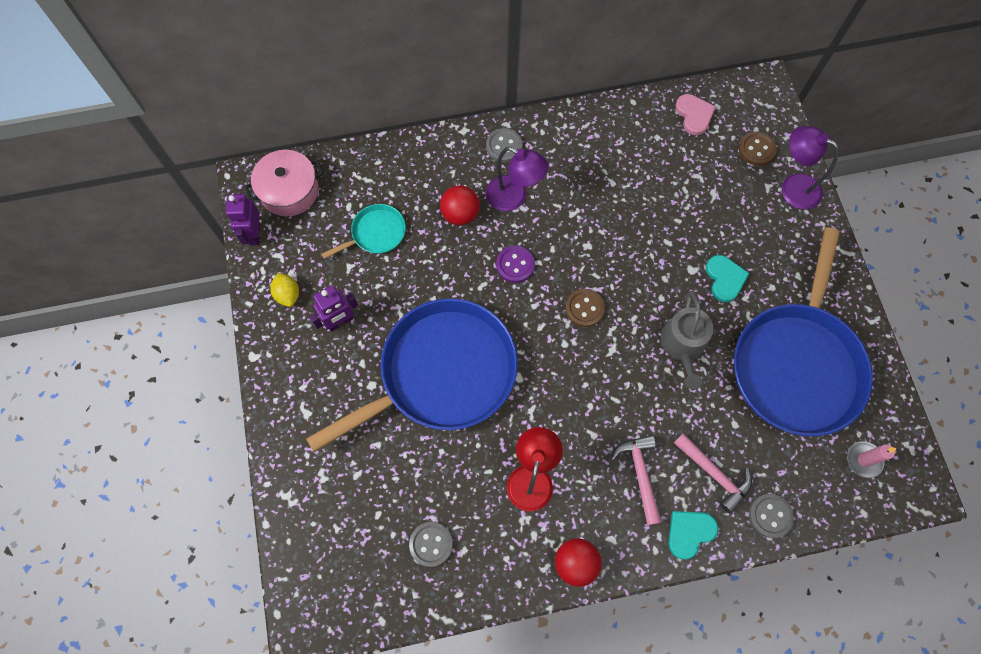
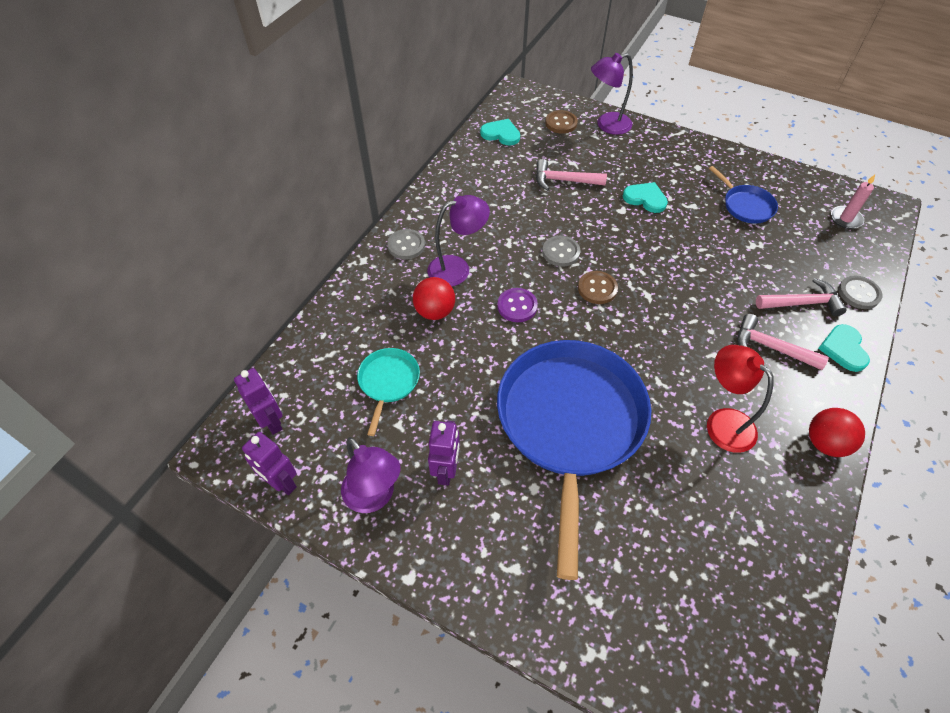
camera: 50 degrees left, 15 degrees down
pink pot [244,150,324,216] -> purple robot [234,368,283,435]
yellow lemon [270,273,299,307] -> purple lamp [341,437,401,513]
grey button [409,522,453,567] -> grey button moved to [542,236,580,267]
grey watering can [661,291,713,389] -> none
pink heart [675,94,716,135] -> turquoise heart [480,119,520,146]
blue pan [734,227,873,437] -> blue pan [709,166,778,224], size x0.43
none -> pink hammer [536,159,607,191]

